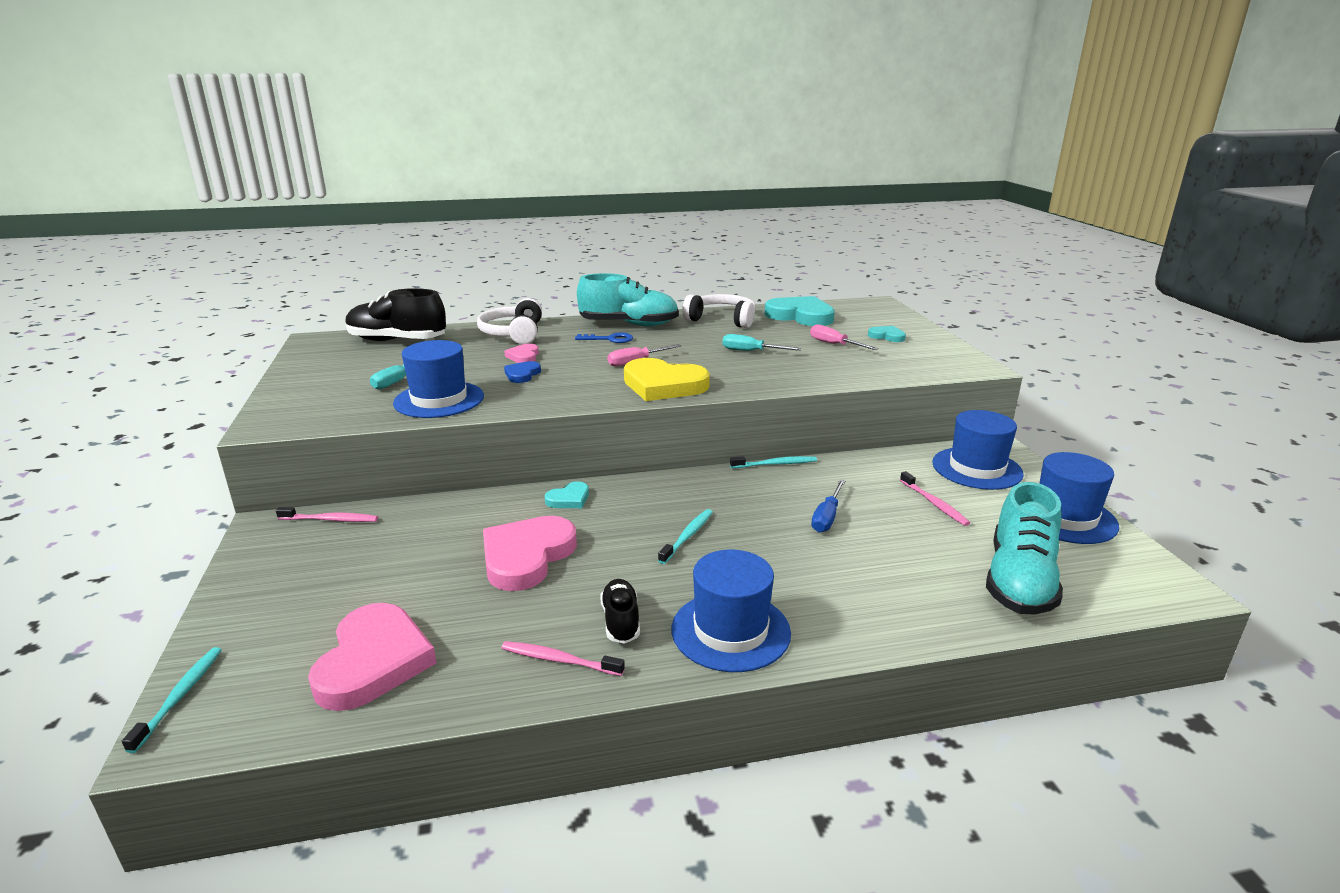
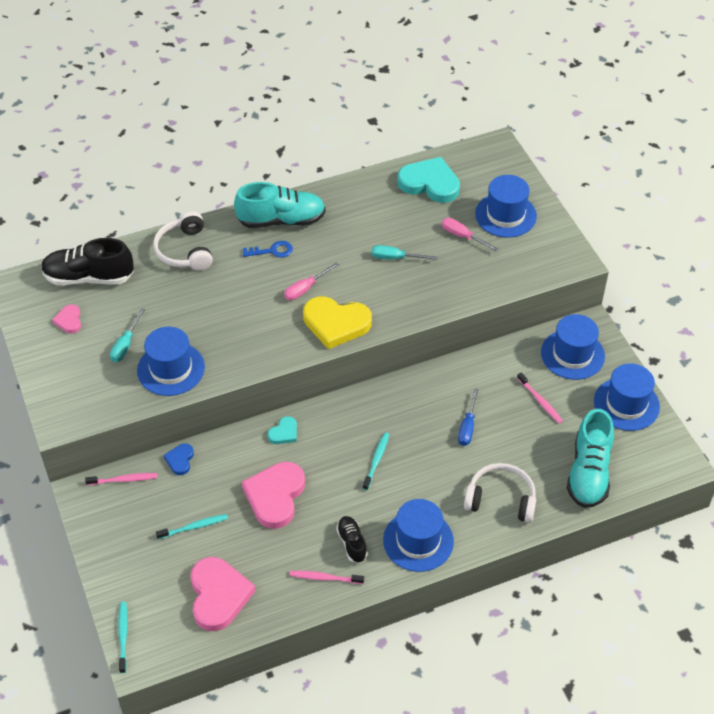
camera: 10 degrees left, 25 degrees up
pink heart [504,344,539,363] -> pink heart moved to [52,304,81,333]
blue heart [504,361,541,383] -> blue heart moved to [163,443,194,475]
white headphones [682,294,756,328] -> white headphones moved to [464,463,536,523]
turquoise toothbrush [730,456,817,468] -> turquoise toothbrush moved to [156,514,228,539]
turquoise heart [868,326,906,342] -> blue hat [475,175,537,238]

